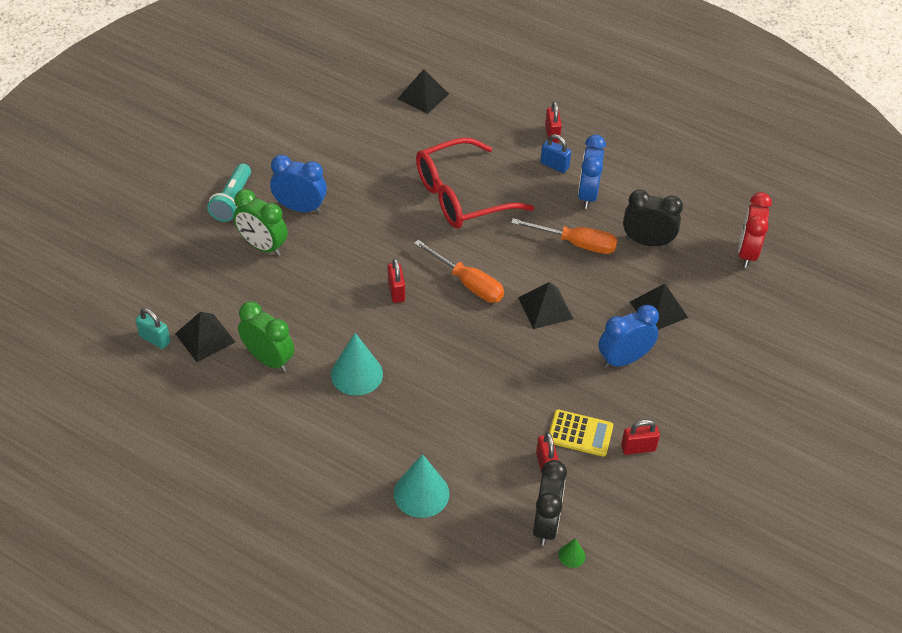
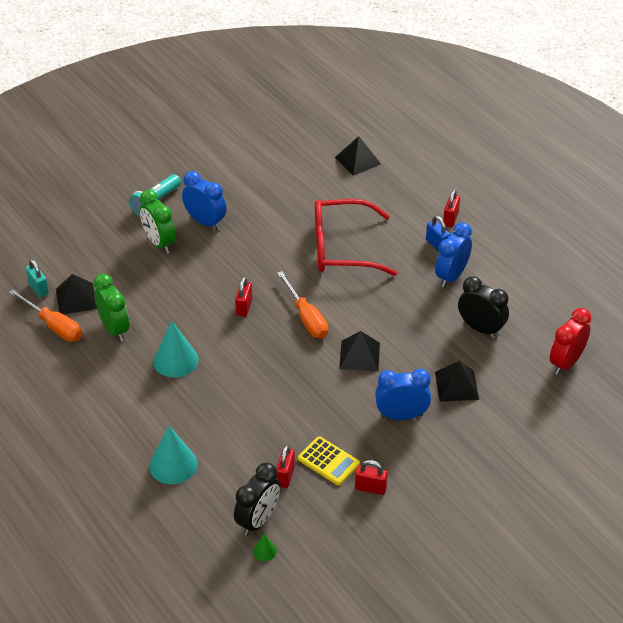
camera: 25 degrees right, 5 degrees down
orange screwdriver [511,218,618,254] -> orange screwdriver moved to [9,289,82,342]

